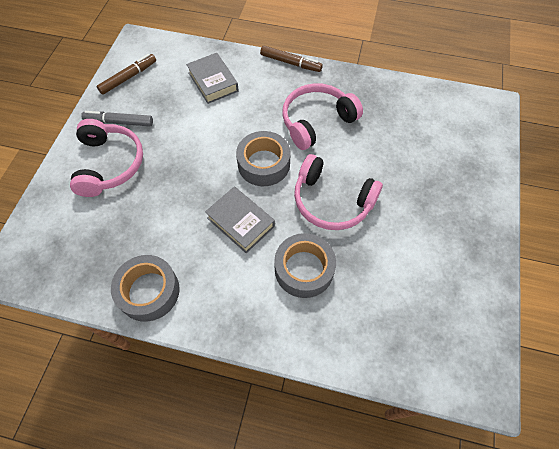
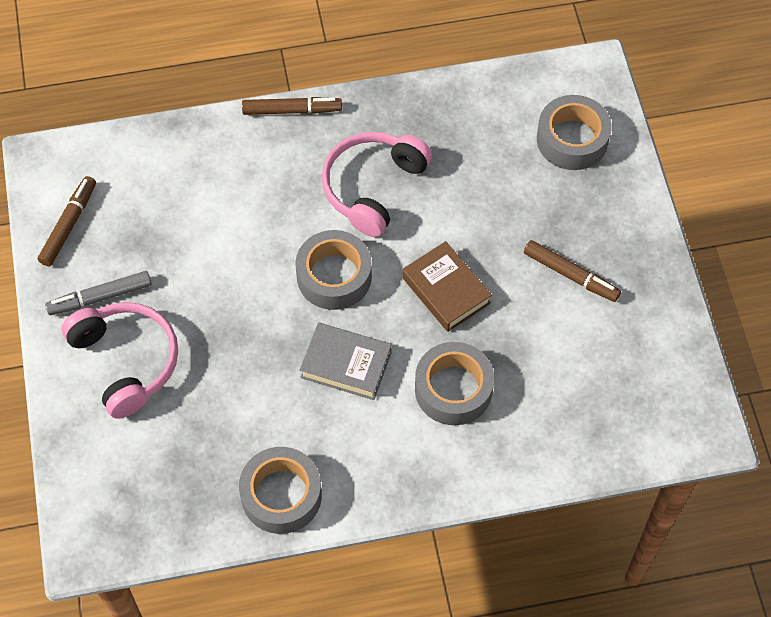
camera: 25 degrees left, 0 degrees up
grey book [186,53,239,104] -> none
pink headphones [294,154,383,230] -> brown book [402,241,492,332]
none -> brown marker [524,240,621,302]
none -> grey tape [537,95,612,170]

